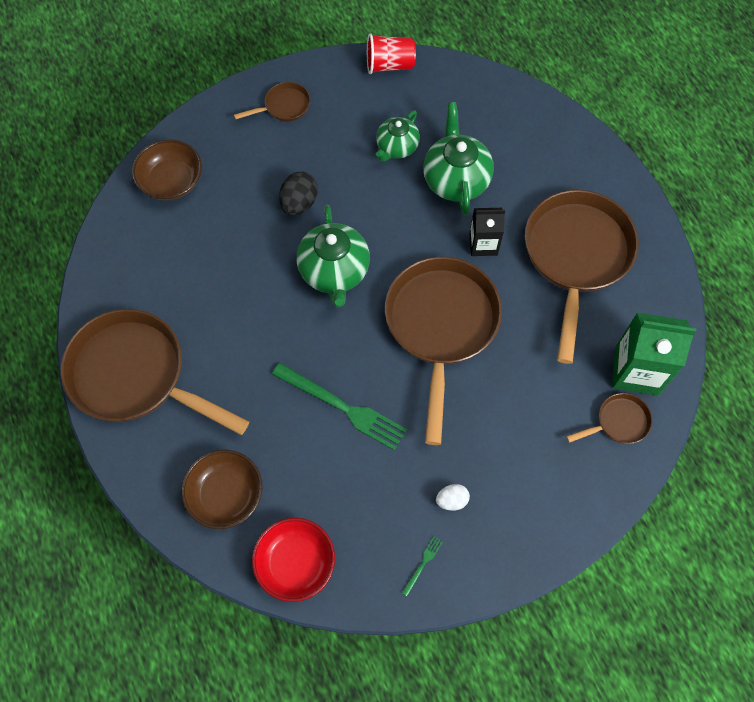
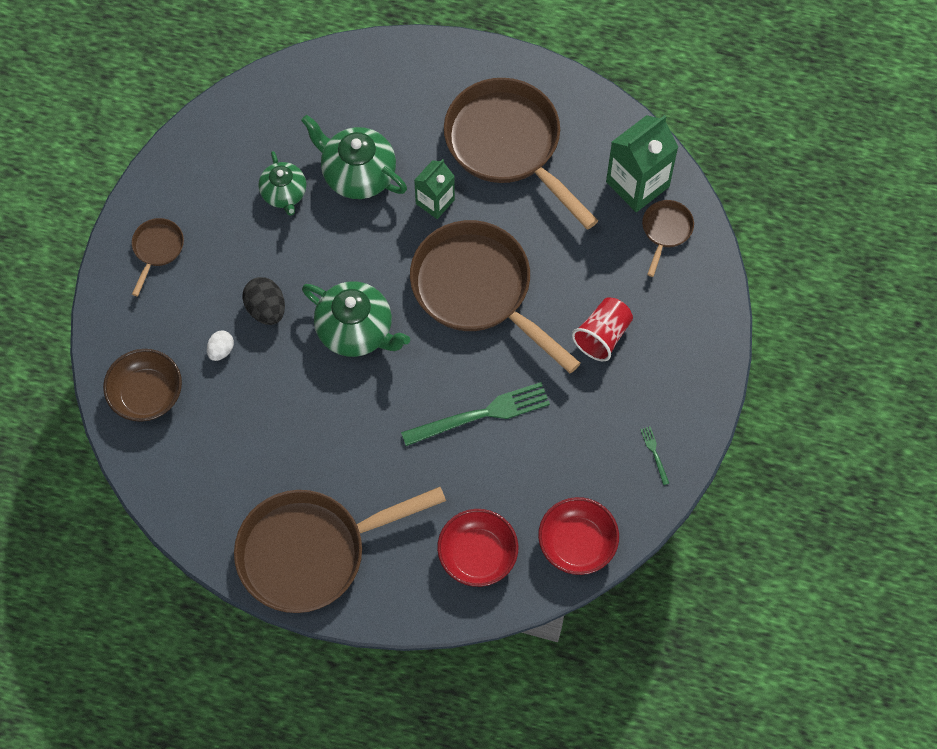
camera: 50 degrees left, 0 degrees up
brown bowl [182,450,262,529] -> red bowl [437,509,518,587]
red cup [367,33,416,74] -> red cup moved to [572,297,633,361]
white egg [436,484,470,511] -> white egg moved to [207,331,234,361]
black carton [469,208,505,256] -> green carton [414,159,455,219]

